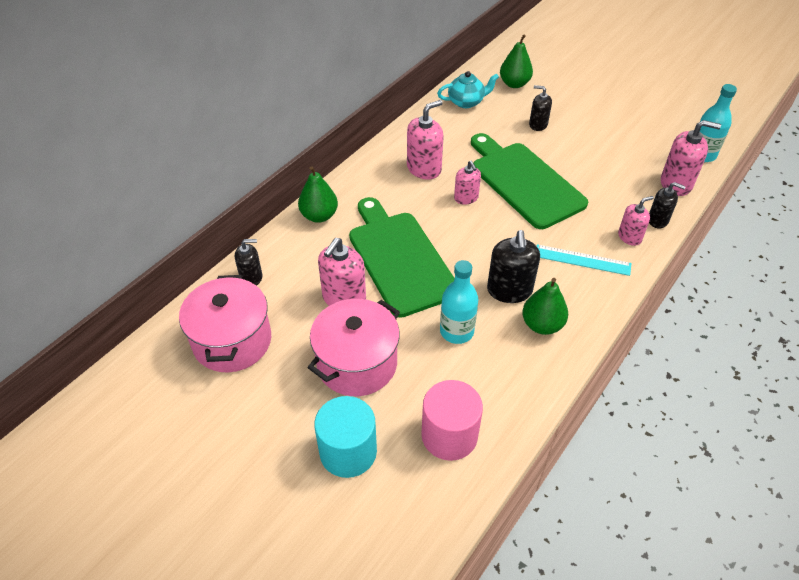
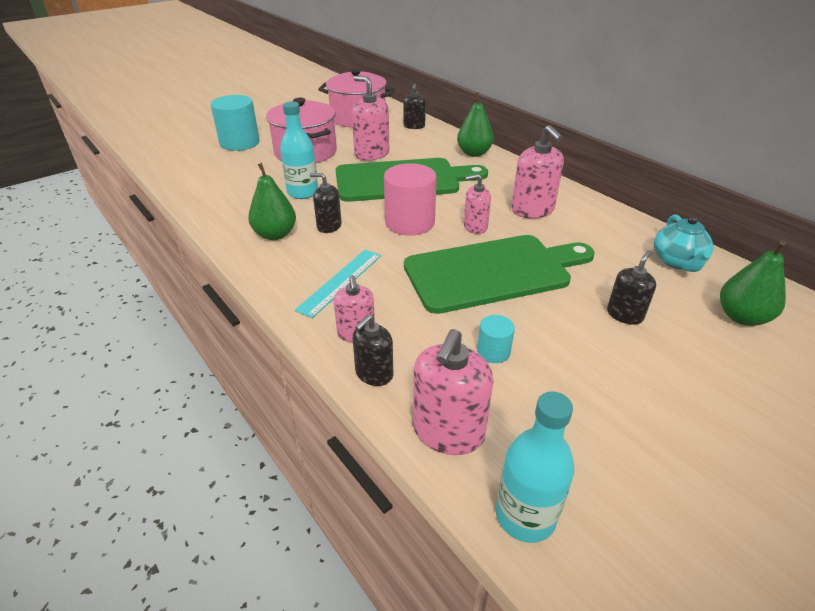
camera: 105 degrees right, 10 degrees down
pink cylinder [421,380,483,461] -> pink cylinder moved to [384,163,437,236]
black soap dispenser [487,230,540,303] -> black soap dispenser [310,173,342,233], size x0.62
none -> turquoise cylinder [477,315,515,363]

